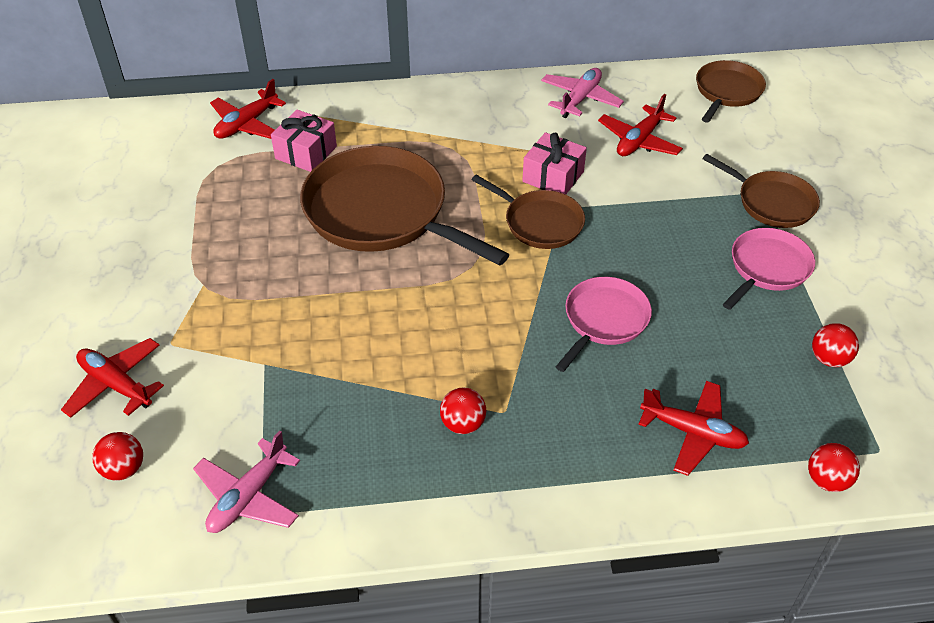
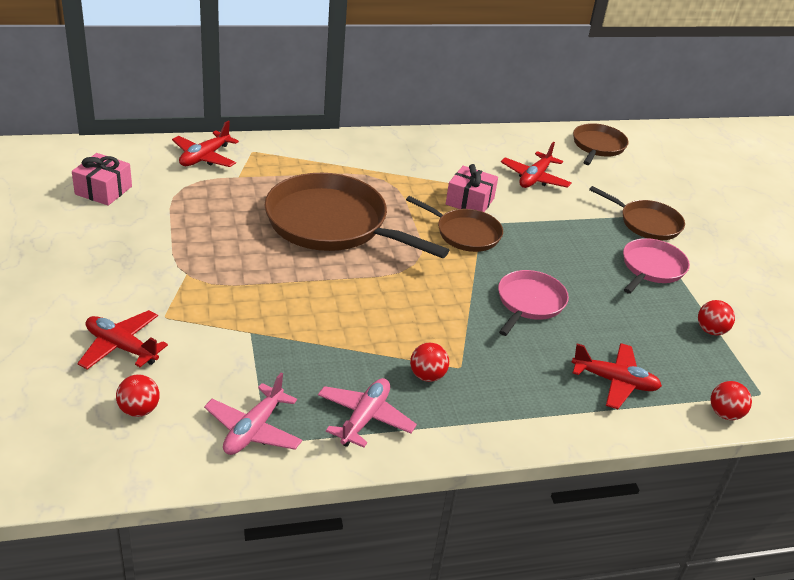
camera: 10 degrees left, 10 degrees down
pink gift [271,109,337,172] -> pink gift moved to [72,153,132,206]
pink plane [541,68,624,118] -> pink plane moved to [318,378,417,448]

